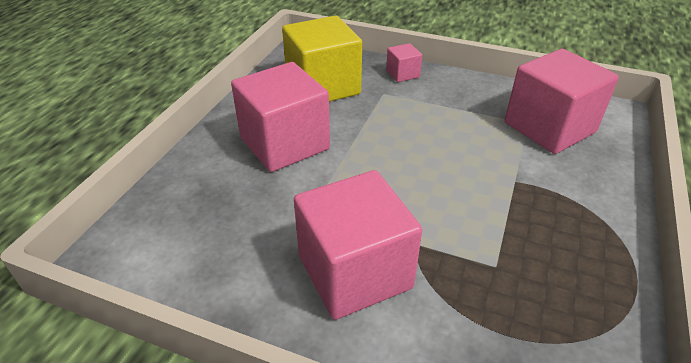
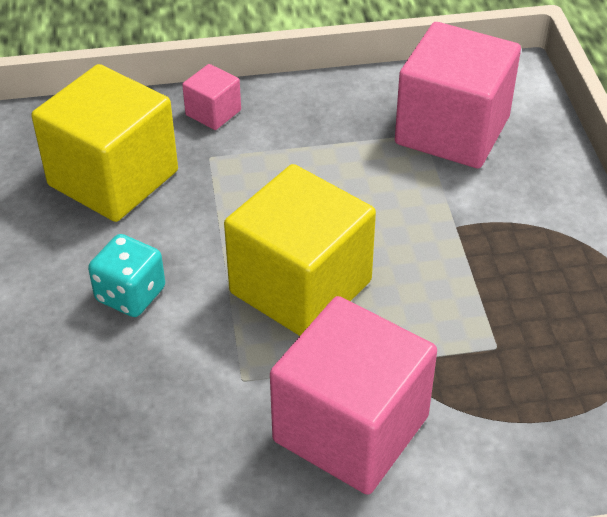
camera: 30 degrees left, 5 degrees up
pink cube [231,62,330,172] -> turquoise dice [88,234,165,317]
none -> yellow cube [224,164,376,336]

